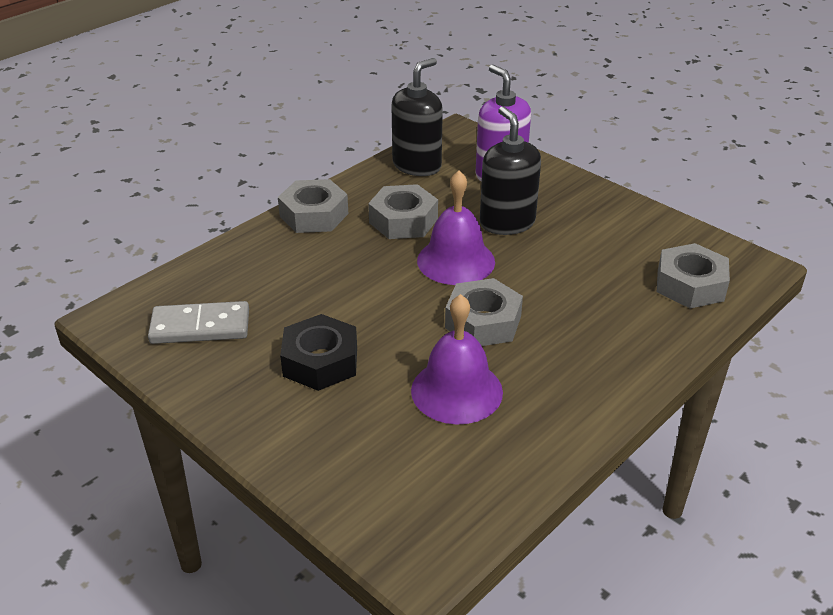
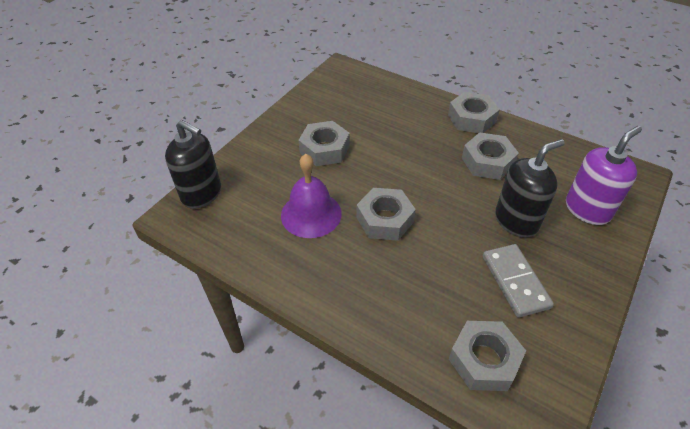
camera: 80 degrees right, 10 degrees up
grey domino [148,301,249,344] -> grey domino moved to [483,244,554,317]
black nut [280,314,357,391] -> grey nut [298,121,350,166]
black soap dispenser [391,58,443,176] -> black soap dispenser moved to [165,120,221,209]
purple bell [417,171,495,285] -> none

